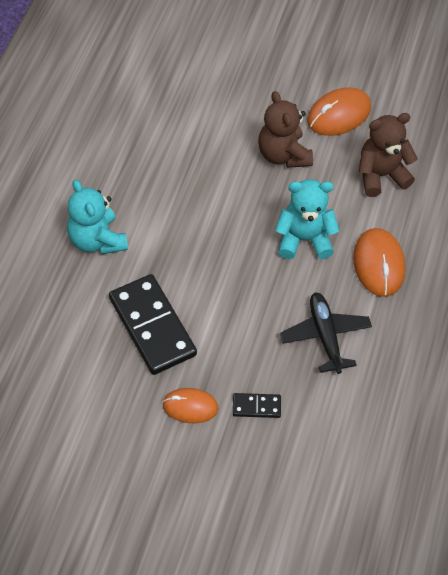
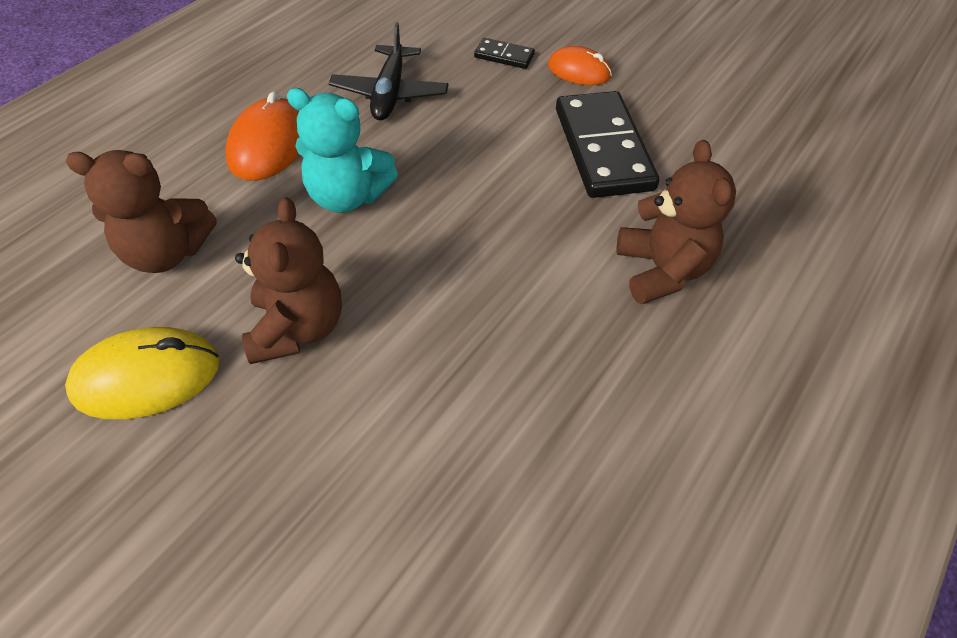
camera: 160 degrees left, 5 degrees down
turquoise teddy bear [67,180,128,254] -> brown teddy bear [617,140,736,304]
orange mouse [307,87,371,136] -> yellow mouse [65,327,220,419]

